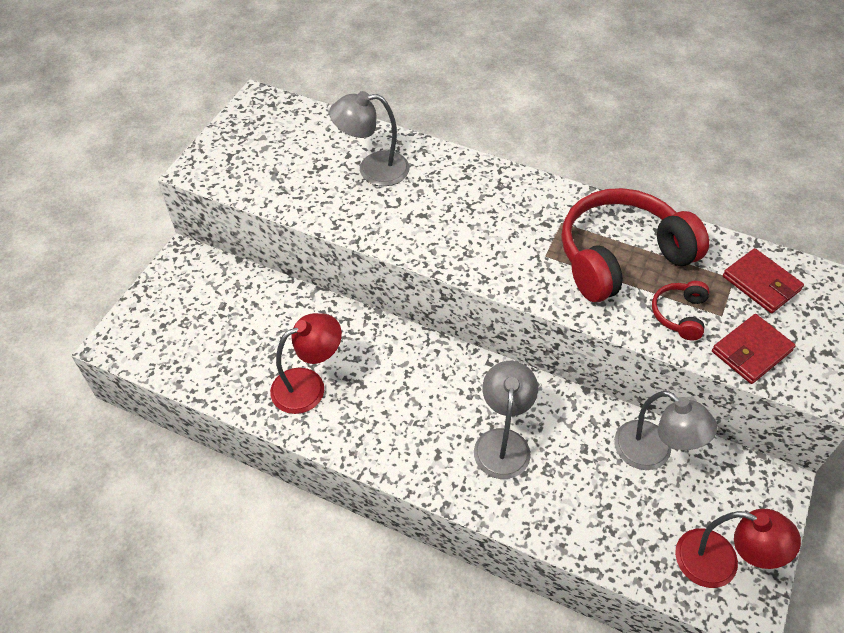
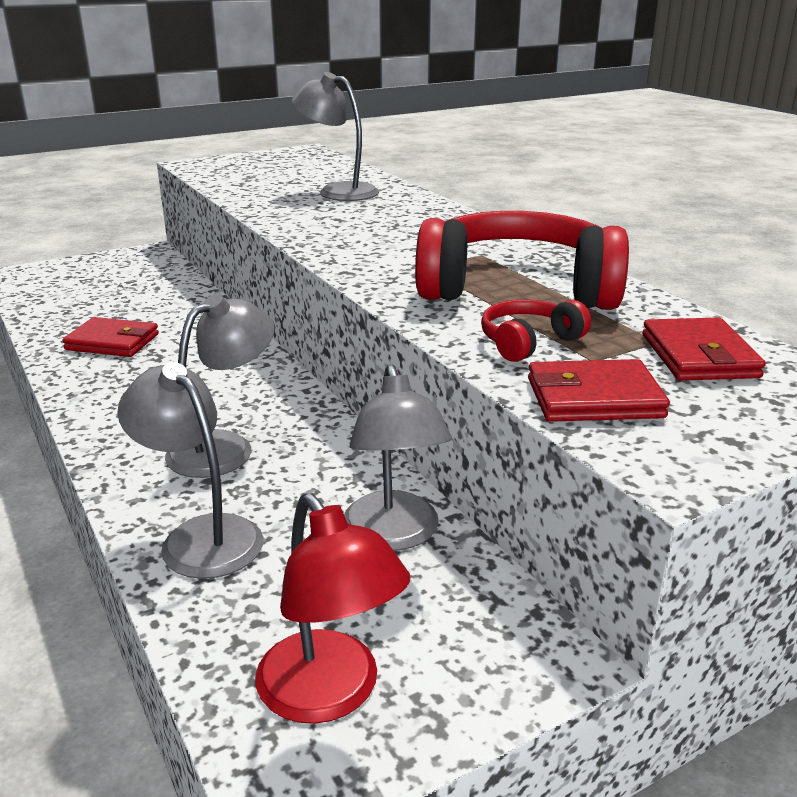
camera: 35 degrees right, 25 degrees down
red lamp [270,313,342,414] -> red wallet [62,317,159,357]
none -> grey lamp [117,362,263,579]

